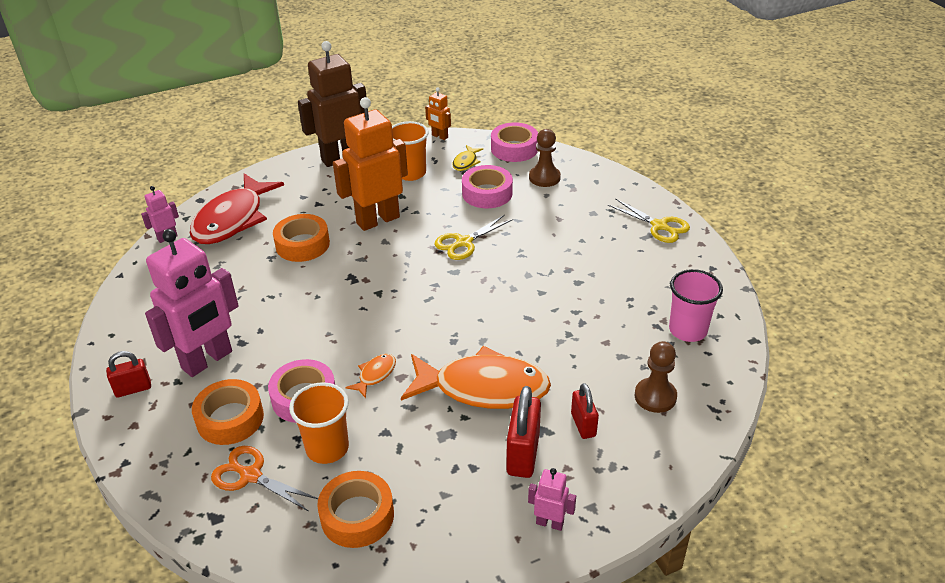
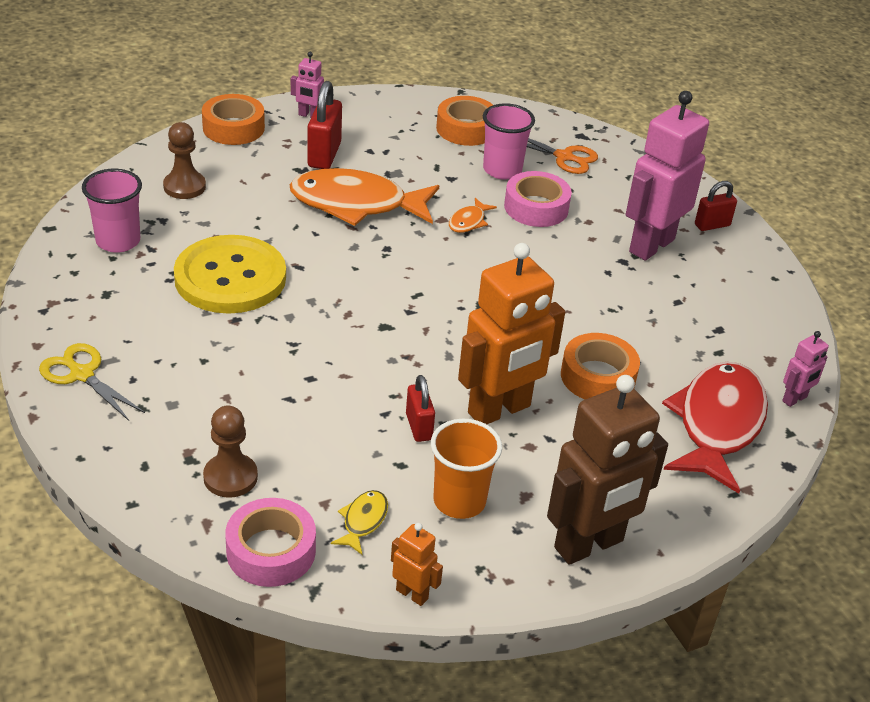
camera: 175 degrees right, 0 degrees up
orange tape [192,379,264,445] -> orange tape moved to [202,94,265,145]
orange cup [289,382,349,464] -> pink cup [483,103,535,180]
yellow scissors [434,215,513,260] -> none
pink tape [462,165,513,208] -> none
red padlock [571,383,599,439] -> red padlock moved to [406,375,435,442]
none -> yellow button [174,235,286,314]

